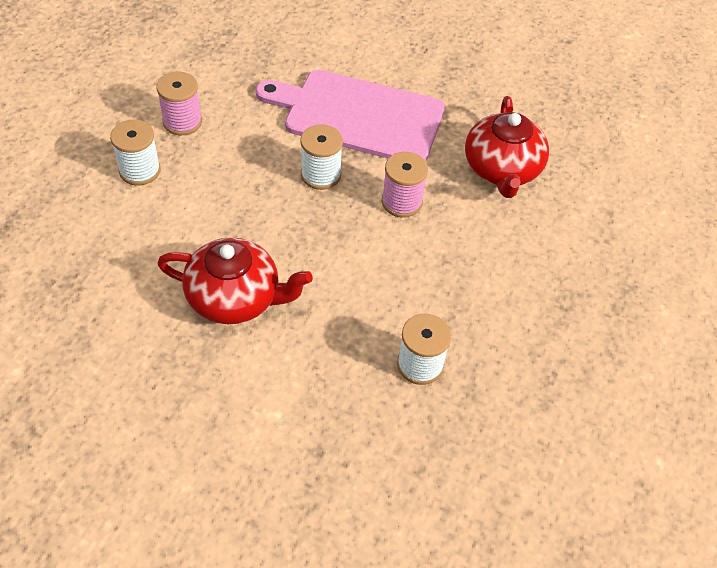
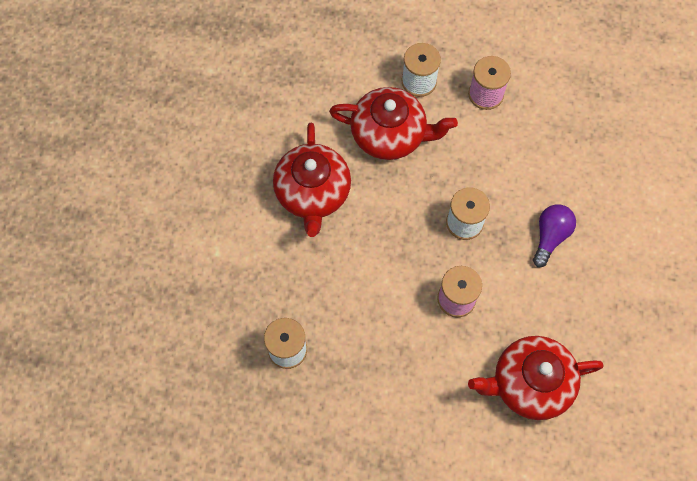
camera: 80 degrees right, 15 degrees up
pink cutting board [256,70,445,161] -> purple light bulb [533,204,576,267]
none -> red teapot [329,87,458,160]

